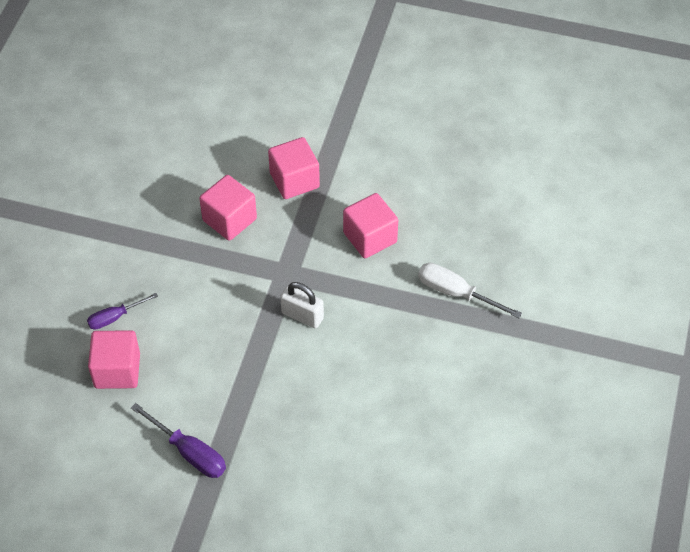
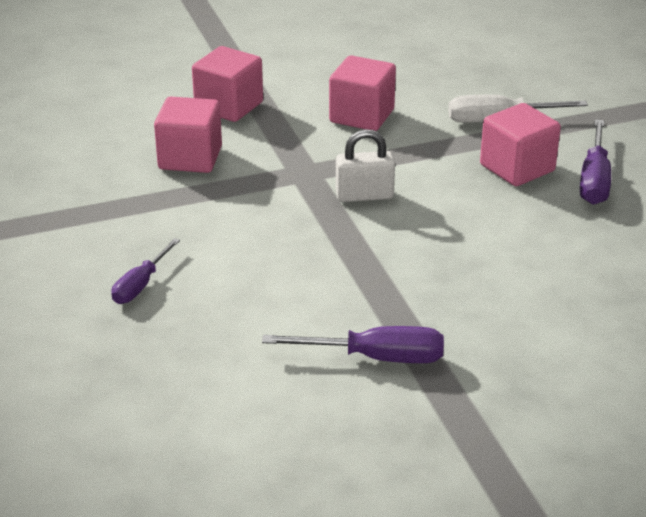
camera: 35 degrees left, 20 degrees down
pink cube [88,330,140,389] -> pink cube moved to [480,103,561,186]
none -> purple screwdriver [580,119,611,205]

